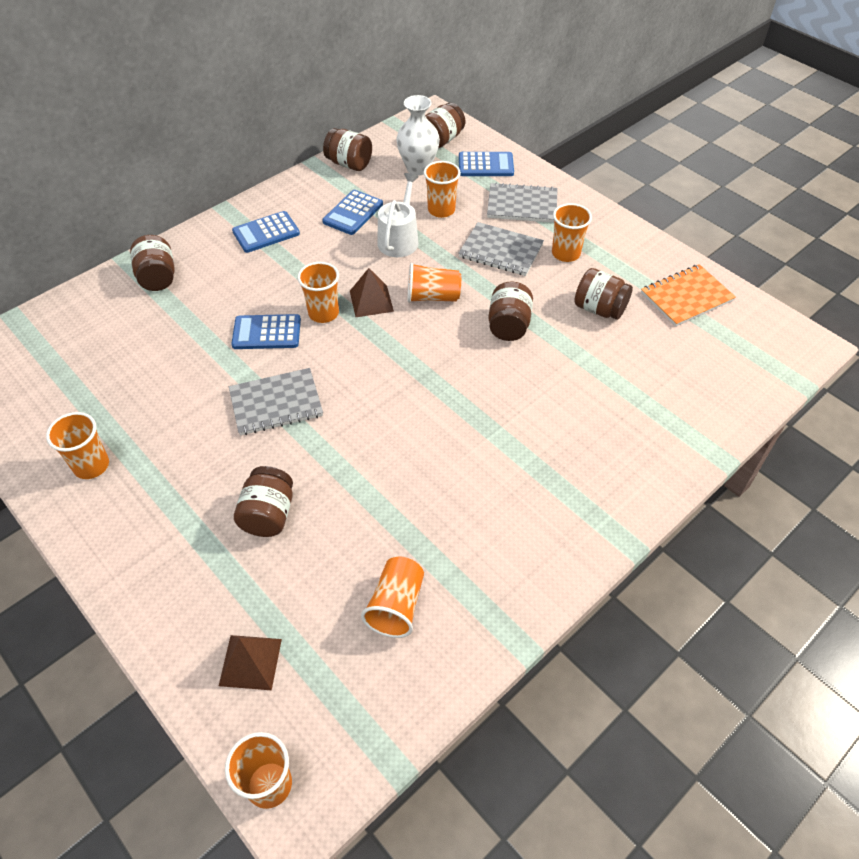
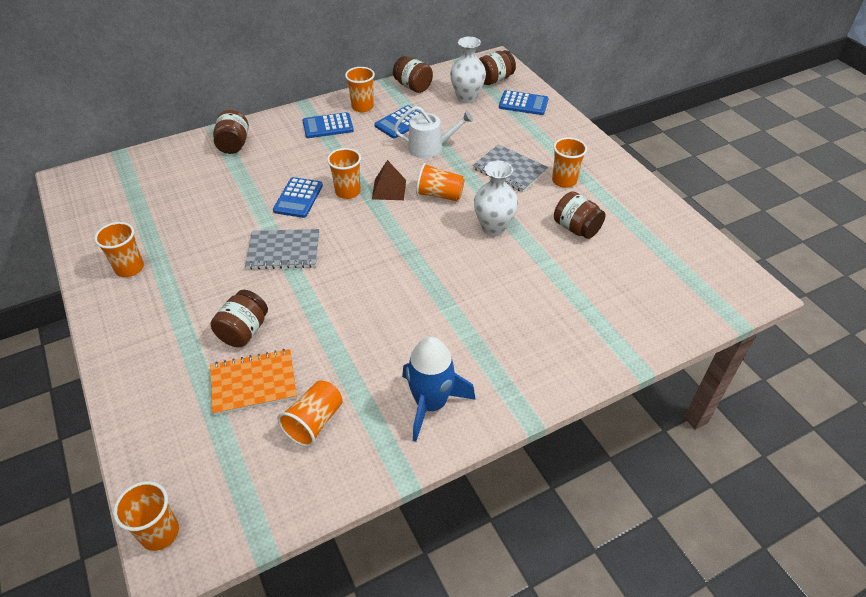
camera: 15 degrees right, 5 degrees down
brown pyramid [219,635,282,690] -> none
blue calculator [231,314,301,349] -> blue calculator turned 90 degrees counterclockwise [273,177,323,218]
white watering can [377,173,419,257] -> white watering can turned 60 degrees clockwise [394,106,473,158]
orange cup [424,161,461,218] -> orange cup moved to [345,67,375,112]
grey notebook [487,183,558,223] -> none
brown jar [488,282,533,341] -> white vase [474,161,518,236]
orange notebook [641,264,736,327] -> orange notebook moved to [210,349,297,415]
none -> blue rocket [402,337,476,442]

